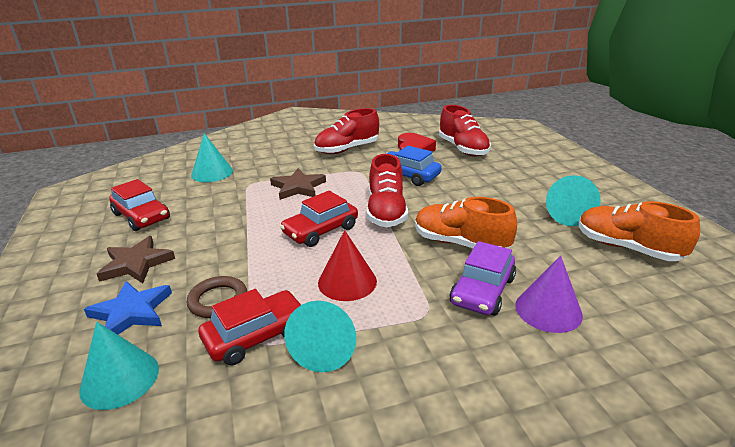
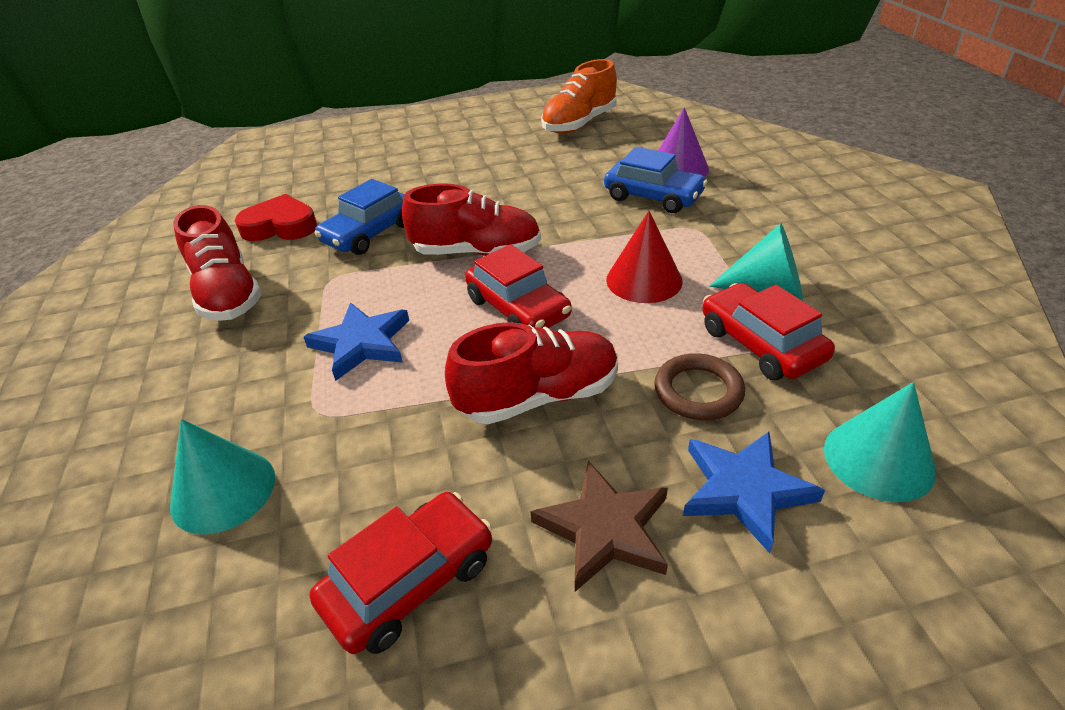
camera: 85 degrees left, 10 degrees up
brown star [270,168,326,200] -> blue star [304,302,409,381]
orange shoe [415,197,517,248] -> none
red shoe [439,105,491,156] -> red shoe moved to [445,322,618,424]
purple car [450,241,516,316] -> blue car [604,147,708,213]
turquoise cone [546,175,601,226] -> none

